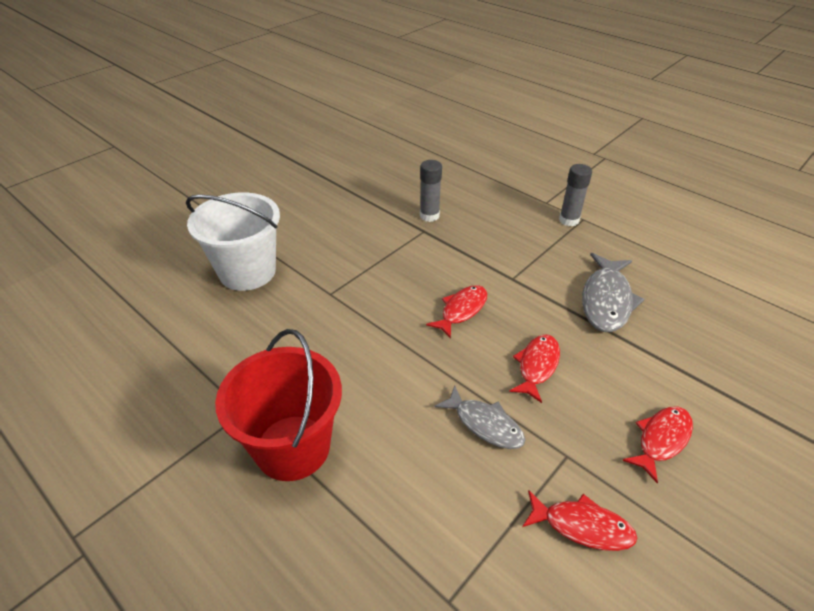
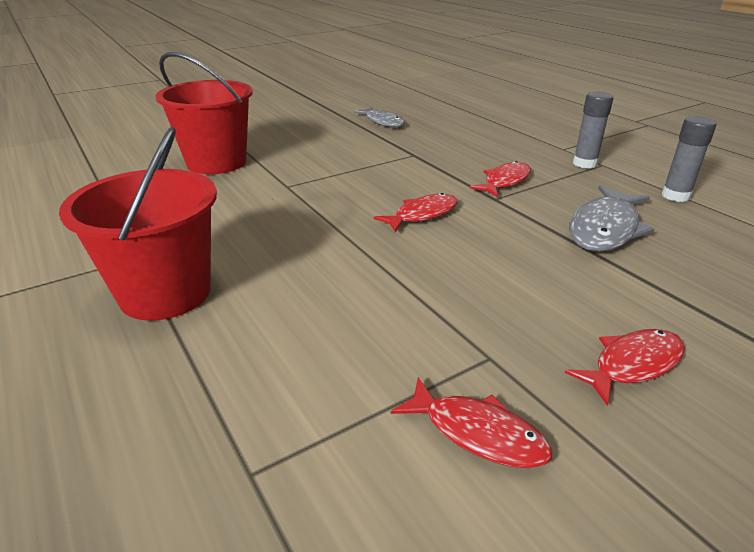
camera: 15 degrees right, 10 degrees down
white bucket [186,192,280,291] -> red bucket [155,52,253,174]
grey glue stick [420,160,442,222] -> grey glue stick moved to [662,116,717,202]
grey fish [435,386,525,449] -> grey fish moved to [354,107,404,127]
red fish [509,334,560,403] -> red fish moved to [470,161,531,197]

